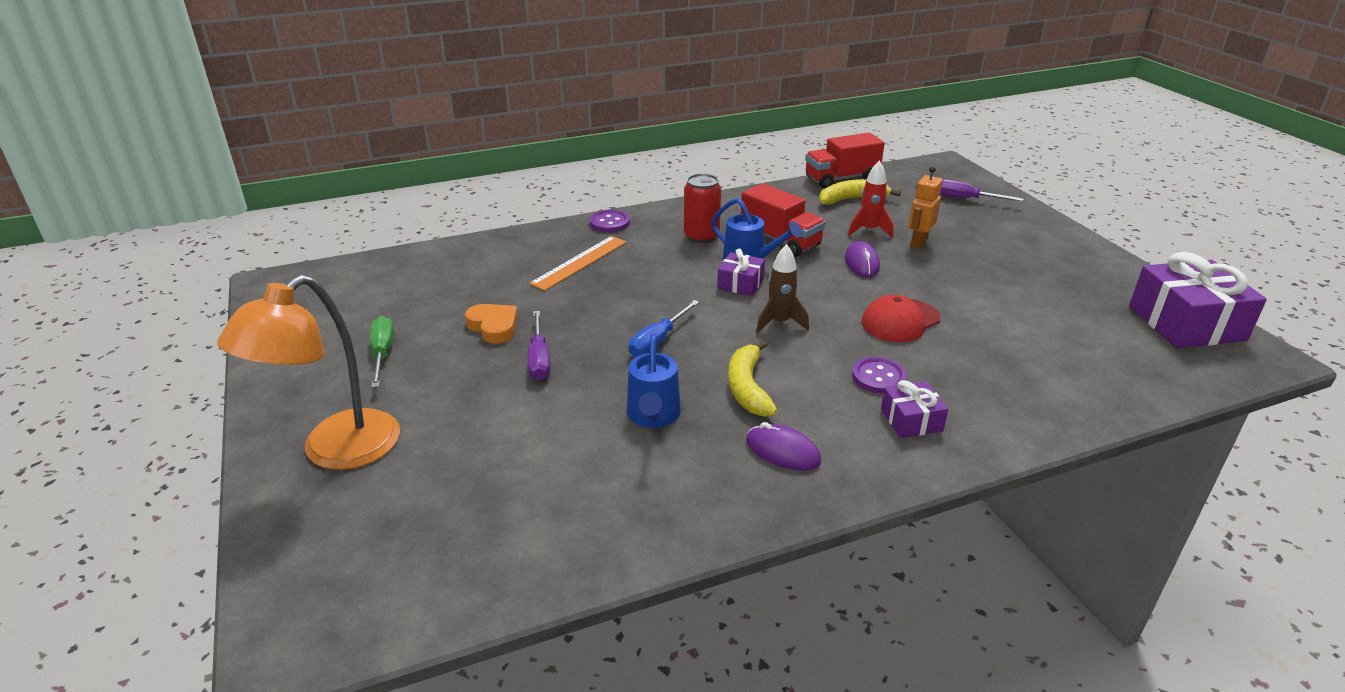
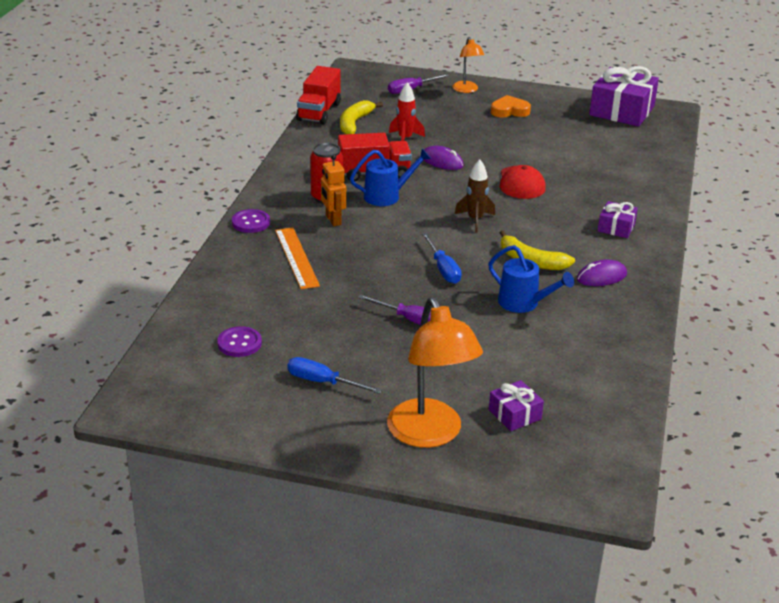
camera: 55 degrees left, 0 degrees up
green screwdriver [370,316,394,388] -> blue screwdriver [287,357,382,394]
orange heart [465,304,518,344] -> orange heart moved to [491,95,531,118]
purple gift [717,249,765,296] -> purple gift moved to [489,380,544,431]
purple button [852,357,907,394] -> purple button moved to [217,326,262,357]
orange robot [908,166,943,249] -> orange robot moved to [321,154,346,226]
none -> orange lamp [452,37,484,93]

